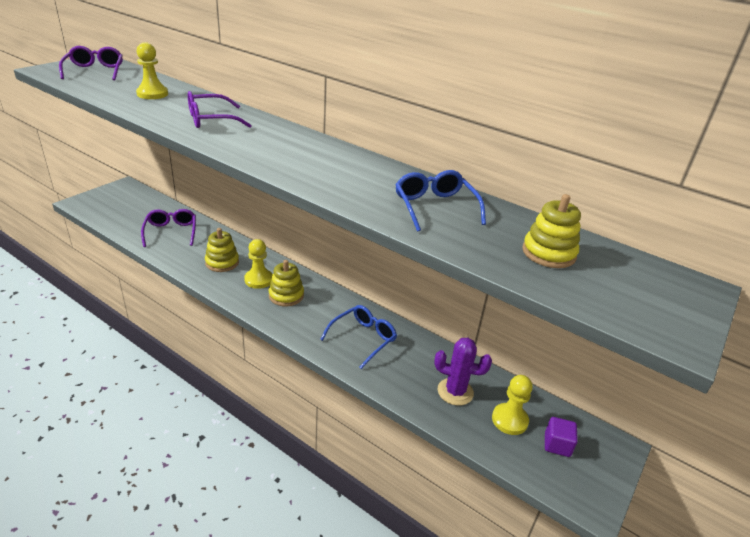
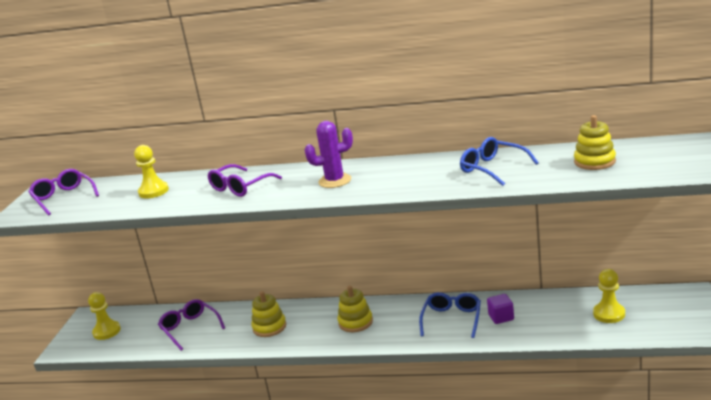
camera: 20 degrees left, 10 degrees down
yellow pawn [244,239,273,289] -> yellow pawn moved to [88,292,121,340]
purple cactus [434,338,492,406] -> purple cactus moved to [305,121,353,188]
purple cube [545,417,578,457] -> purple cube moved to [487,294,514,324]

